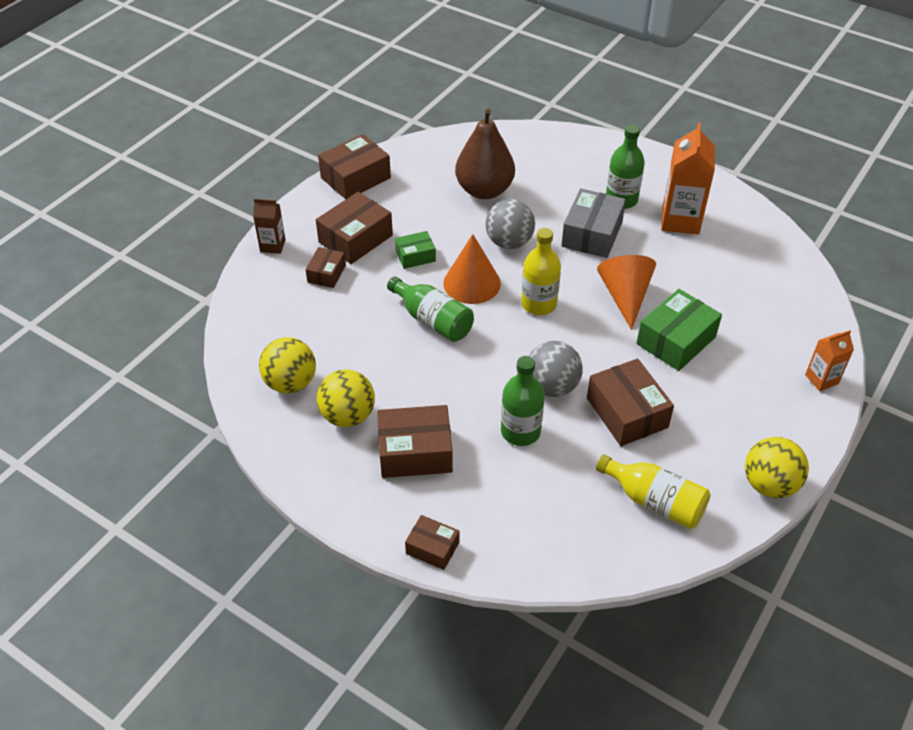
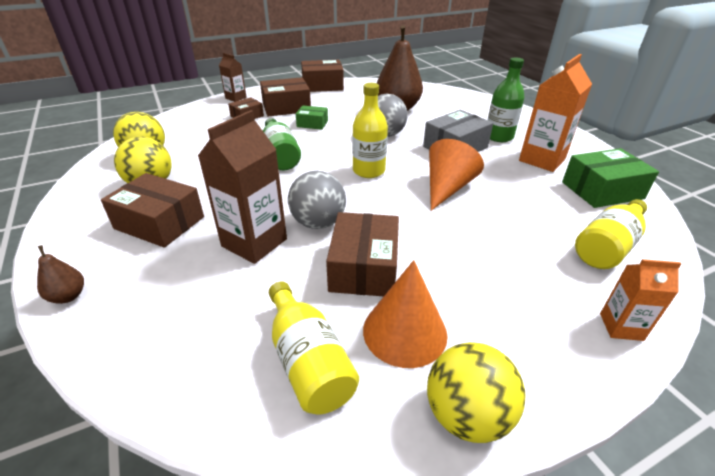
camera: 30 degrees right, 10 degrees down
brown box [405,515,460,570] -> brown pear [37,245,84,304]
orange cone [443,234,501,304] -> orange cone moved to [363,260,447,368]
green bottle [501,356,545,446] -> brown carton [198,110,287,264]
green box [636,289,722,371] -> green box moved to [562,148,659,208]
none -> yellow bottle [575,199,647,269]

